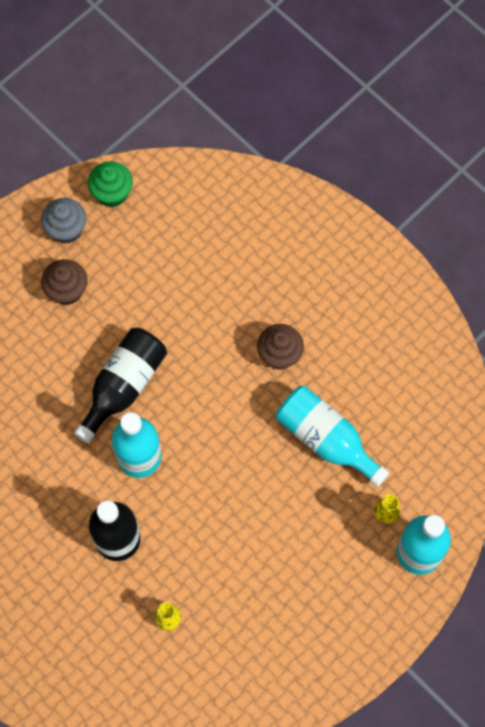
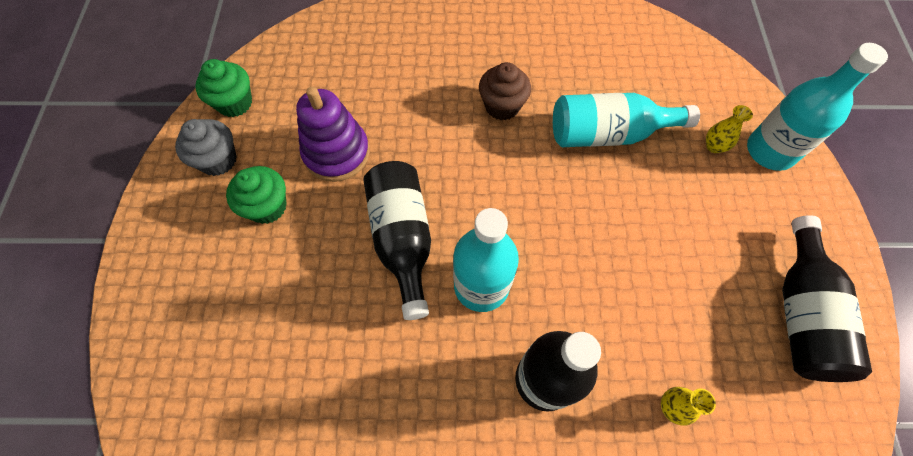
camera: 45 degrees left, 5 degrees down
brown cupcake [41,259,87,305] -> green cupcake [226,166,287,224]
none -> purple stacking toy [296,87,370,182]
none -> black bottle [782,215,872,382]

